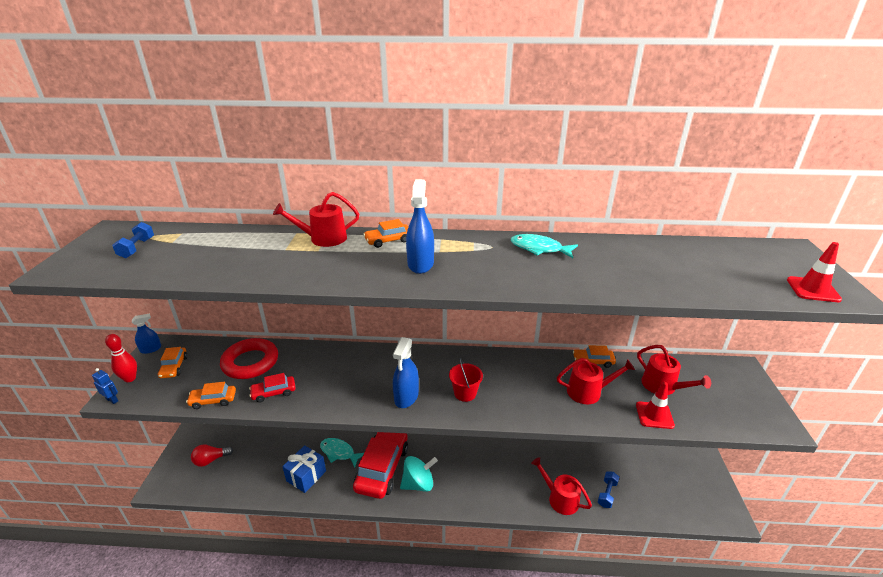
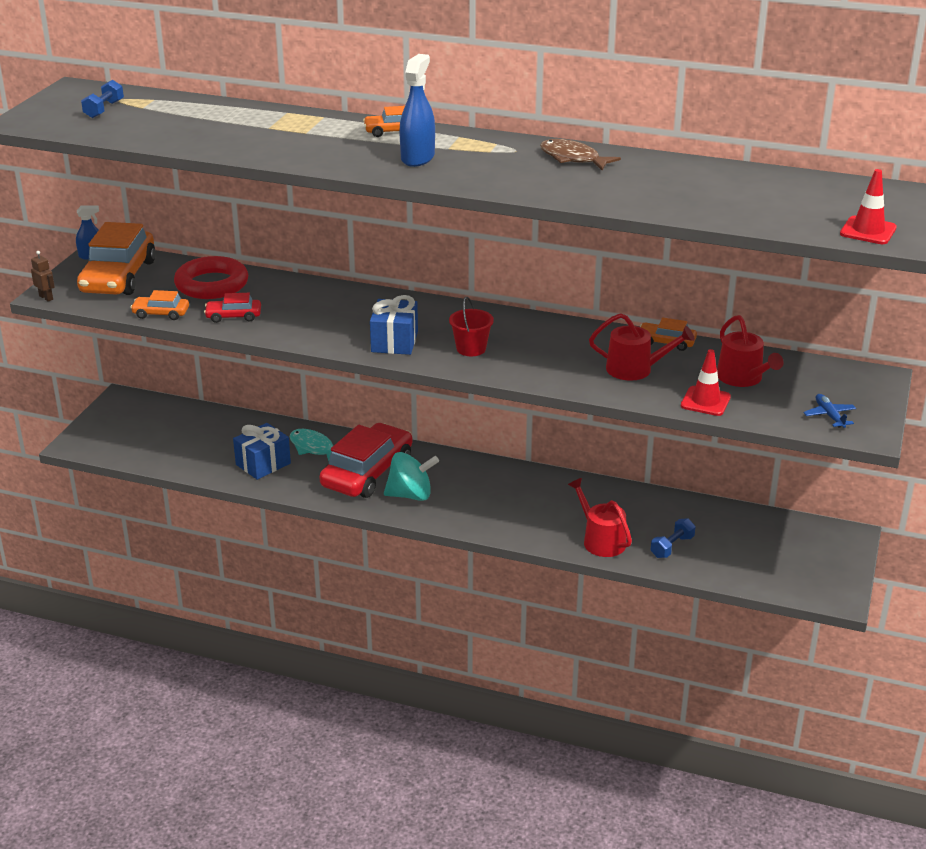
camera: 15 degrees right, 0 degrees up
blue robot [92,368,118,404] -> brown robot [31,251,55,302]
red bowling pin [105,334,137,382] -> none
orange car [158,347,188,378] -> orange car [77,222,156,295], size x2.14
red light bulb [191,444,233,467] -> none
red watering can [273,192,359,247] -> none
blue spray bottle [393,337,419,408] -> blue gift [370,295,418,355]
turquoise fish [511,234,578,258] -> brown fish [540,139,621,170]
none -> blue plane [803,394,856,428]

